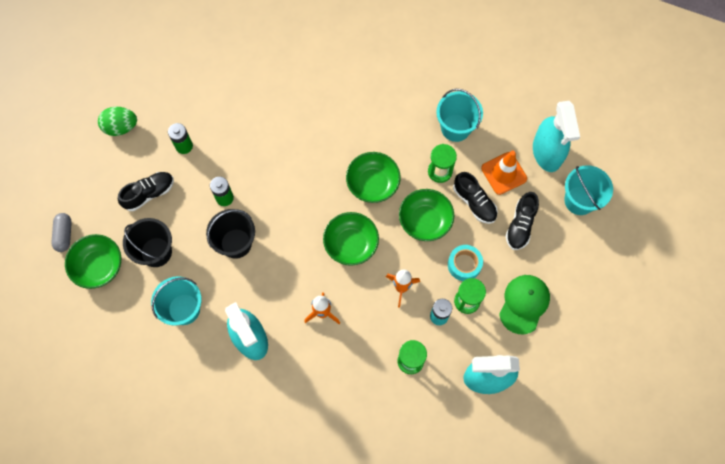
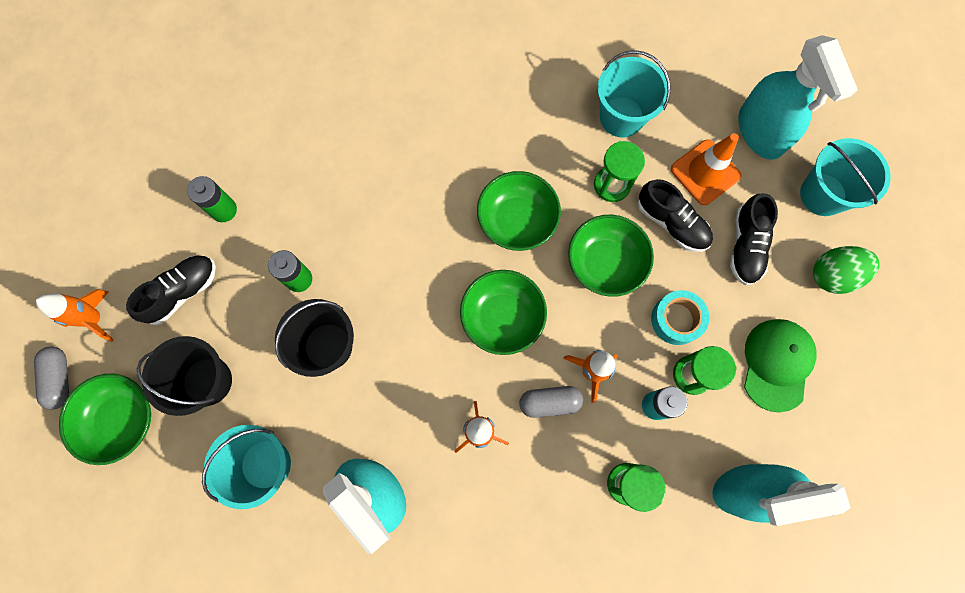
camera: 10 degrees left, 5 degrees up
green egg [98,107,137,136] -> green egg moved to [813,246,880,294]
none -> orange rocket [36,289,114,342]
none -> grey capsule [520,386,583,418]

